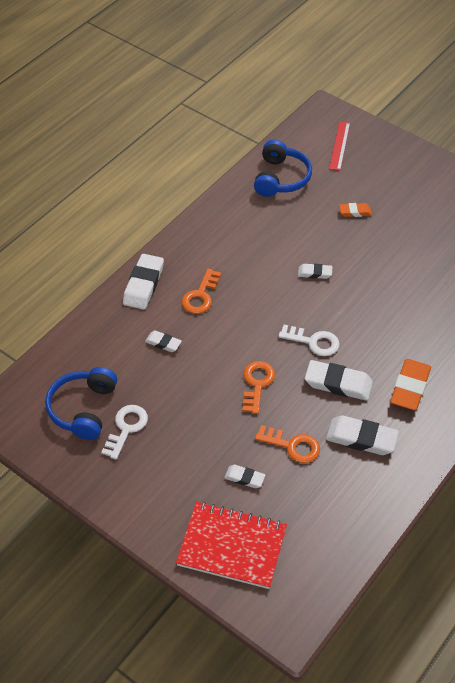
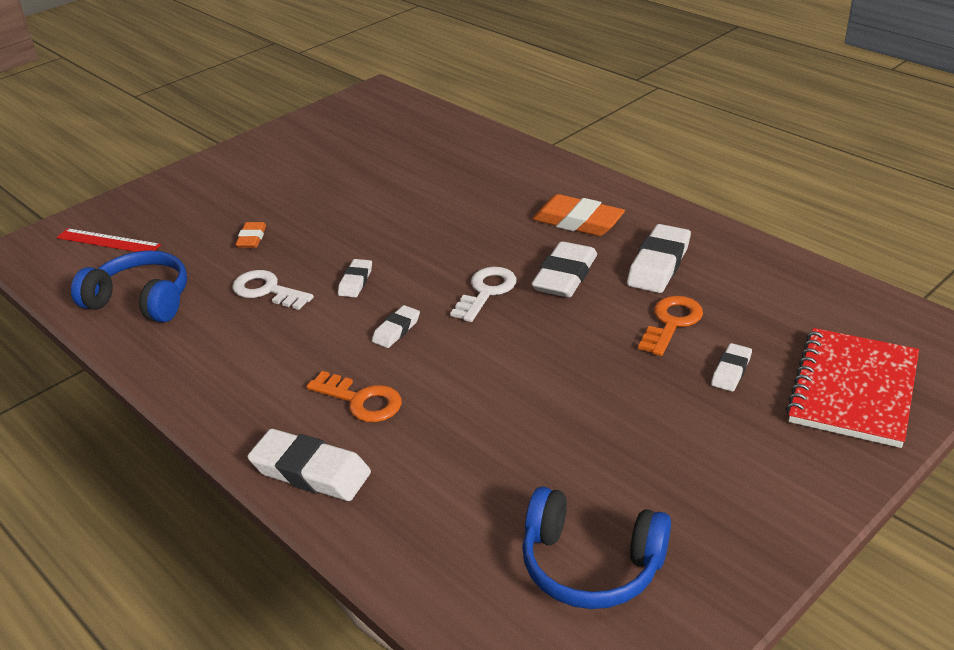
camera: 80 degrees left, 15 degrees down
white key [101,405,148,460] -> white key moved to [232,270,314,310]
white eraser [145,330,182,352] -> white eraser moved to [372,305,420,348]
orange key [242,361,275,414] -> none

